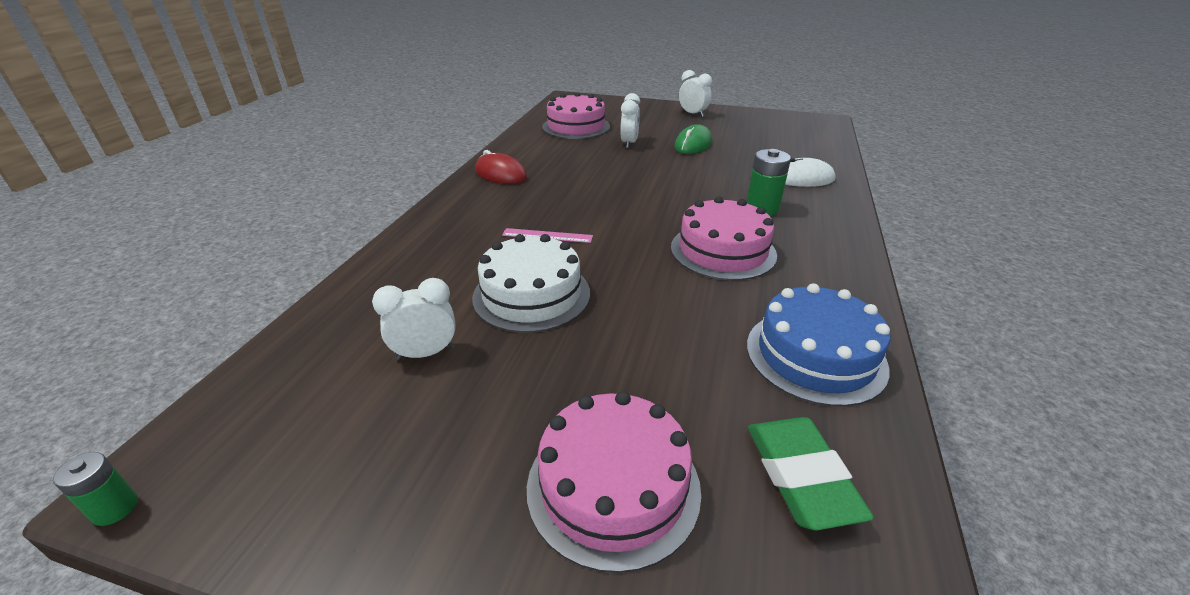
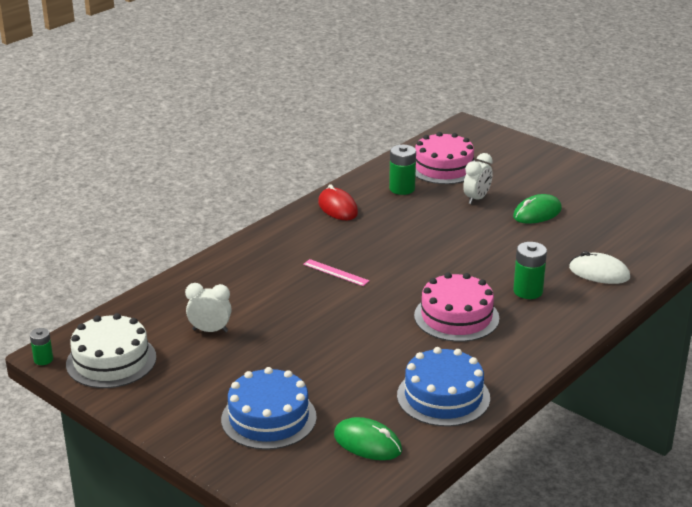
camera: 25 degrees right, 5 degrees down
white cake [472,234,590,333] -> white cake moved to [66,313,156,388]
pink cake [527,391,701,573] -> blue cake [221,367,317,450]
white clock [679,70,712,117] -> none
green eraser [748,417,874,531] -> green mouse [334,417,402,460]
none -> green battery [389,145,416,195]

